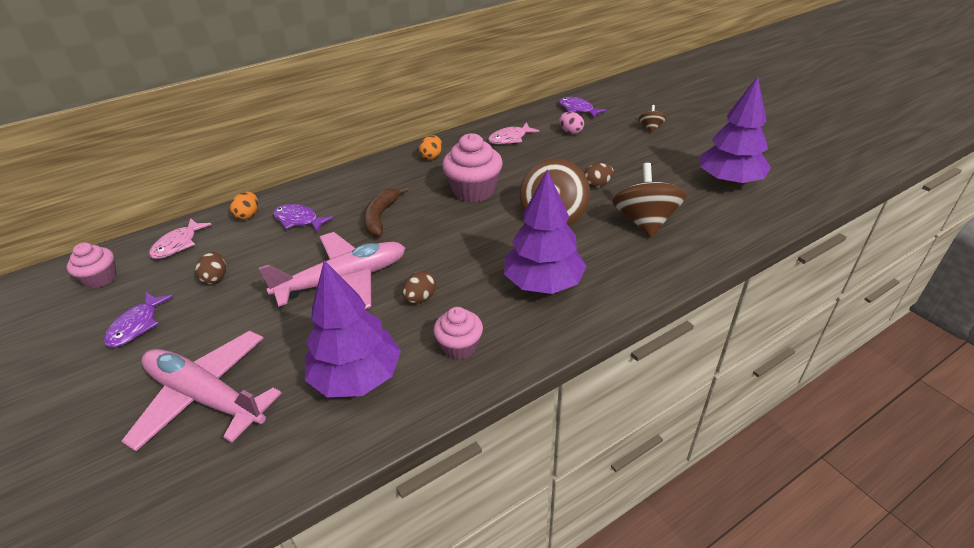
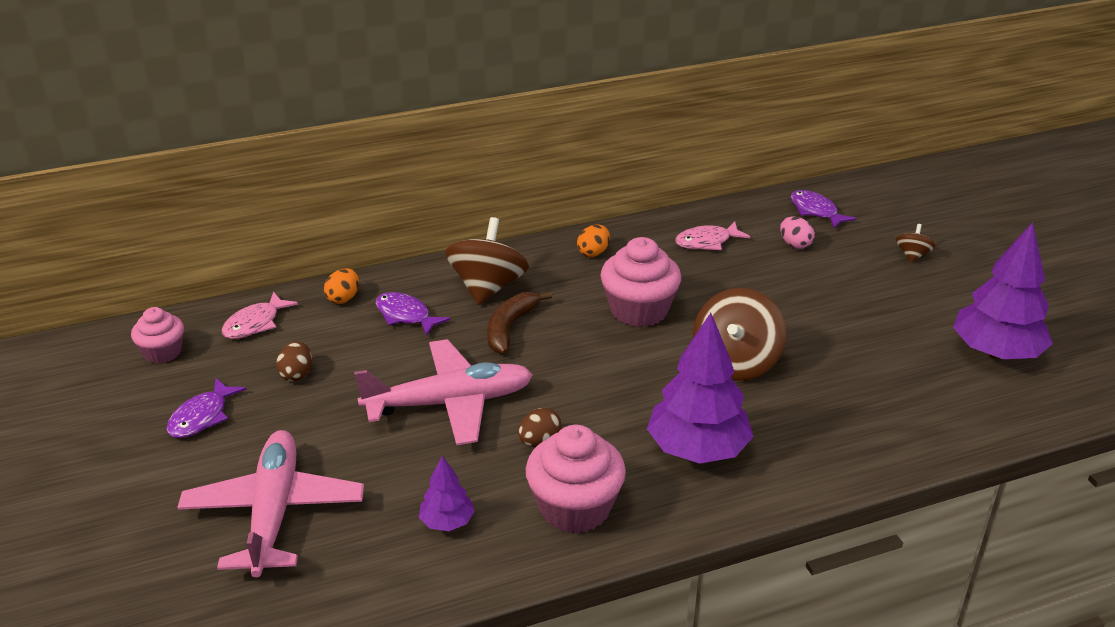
camera: 10 degrees right, 5 degrees down
pink plane [121,331,281,451] -> pink plane turned 45 degrees clockwise [177,430,364,577]
purple tree [305,260,401,397] -> purple tree [419,456,475,531], size x0.50
pink cupcake [434,307,483,360] -> pink cupcake [526,425,626,534], size x1.65
brown egg [584,163,614,188] -> none
brown spinning top [612,163,687,238] -> brown spinning top moved to [445,217,529,305]

